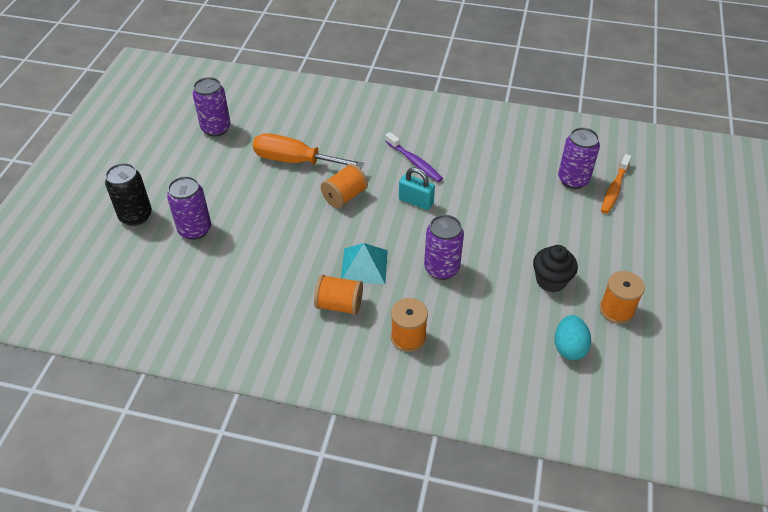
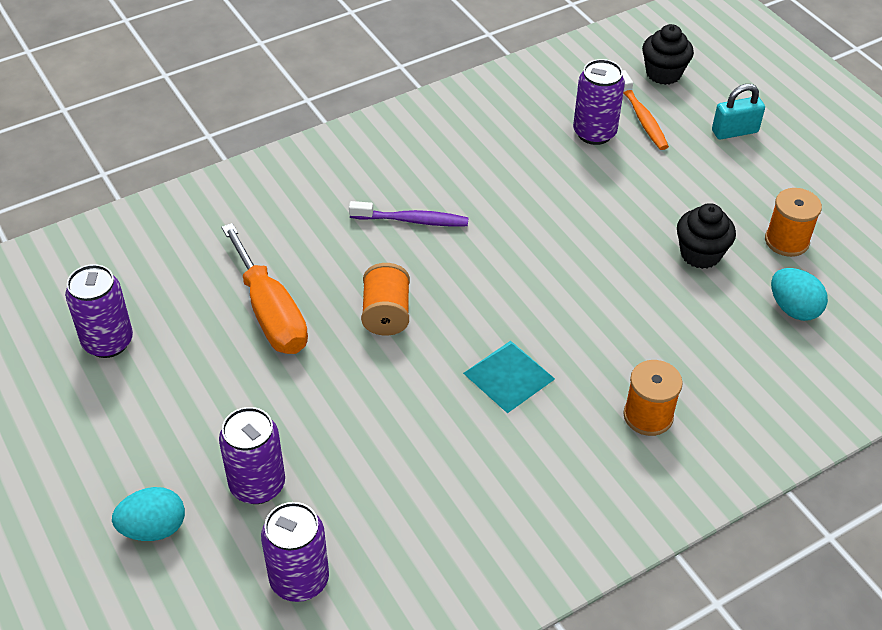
camera: 45 degrees left, 0 degrees up
black can [105,163,152,226] -> turquoise egg [112,487,185,541]
orange screwdriver [253,133,364,169] -> orange screwdriver turned 90 degrees counterclockwise [222,223,308,354]
orange spool [314,274,363,315] -> none
turquoise padlock [399,167,435,210] -> turquoise padlock moved to [712,84,765,139]
purple can [424,215,464,280] -> purple can moved to [261,502,329,602]
none -> black cupcake [642,24,694,85]

